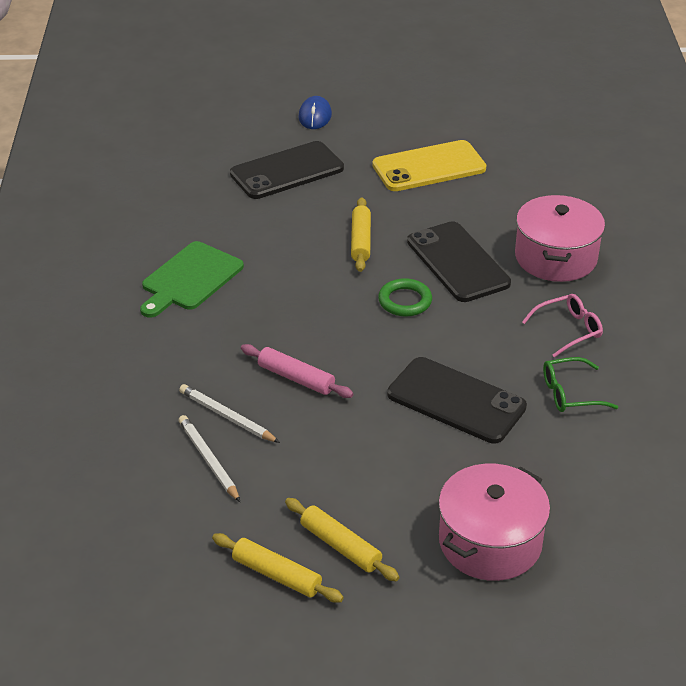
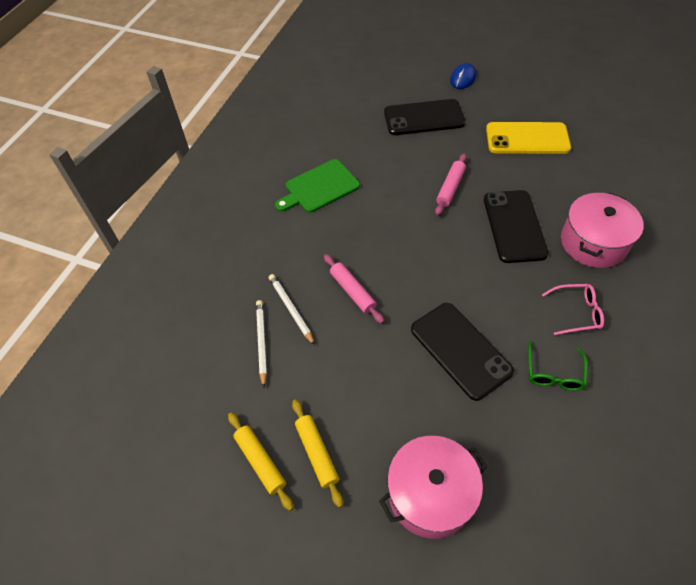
camera: 25 degrees right, 15 degrees up
yellow rolling pin [351,197,371,272] -> pink rolling pin [435,153,467,216]
green ring [378,278,432,317] -> none
green glasses [543,357,618,412] -> green glasses turned 90 degrees counterclockwise [528,341,588,391]

